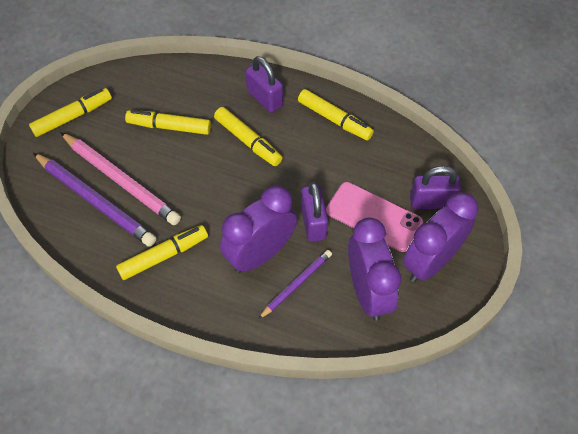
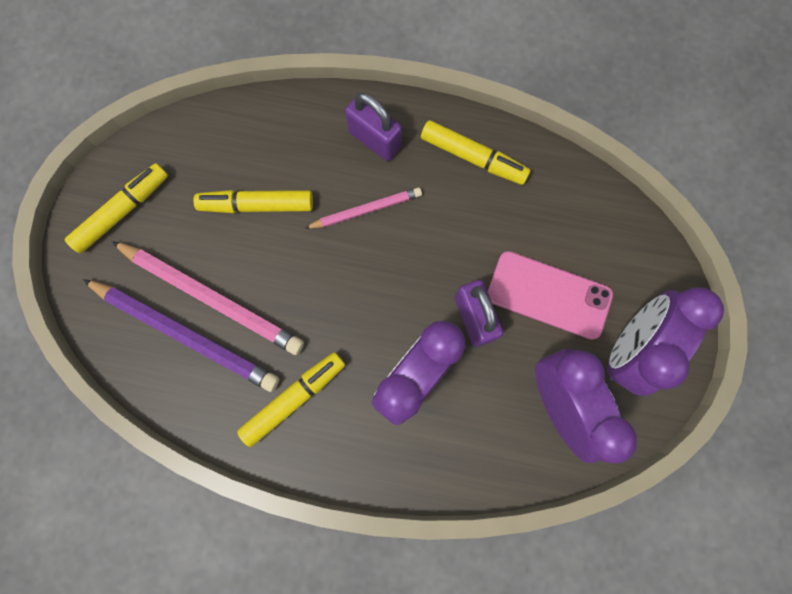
camera: 10 degrees left, 20 degrees up
yellow marker [214,107,283,166] -> pink pencil [304,187,422,229]
purple pencil [259,250,332,319] -> none
purple padlock [410,166,461,209] -> none

